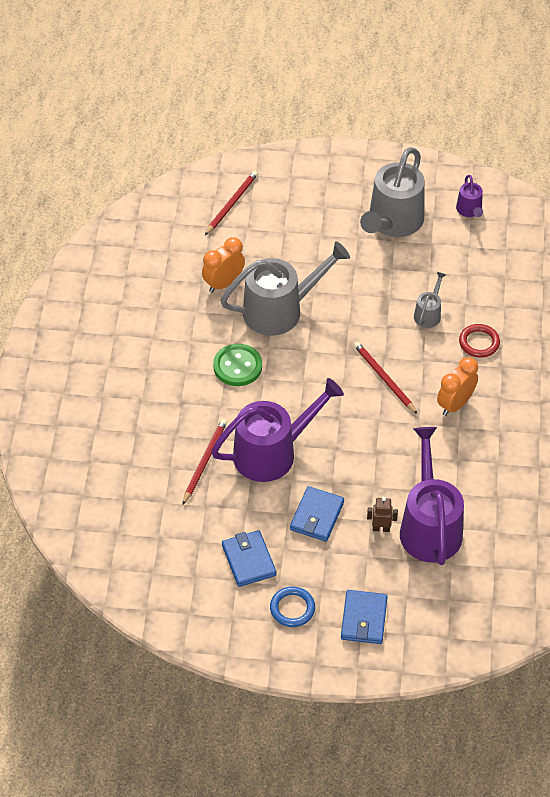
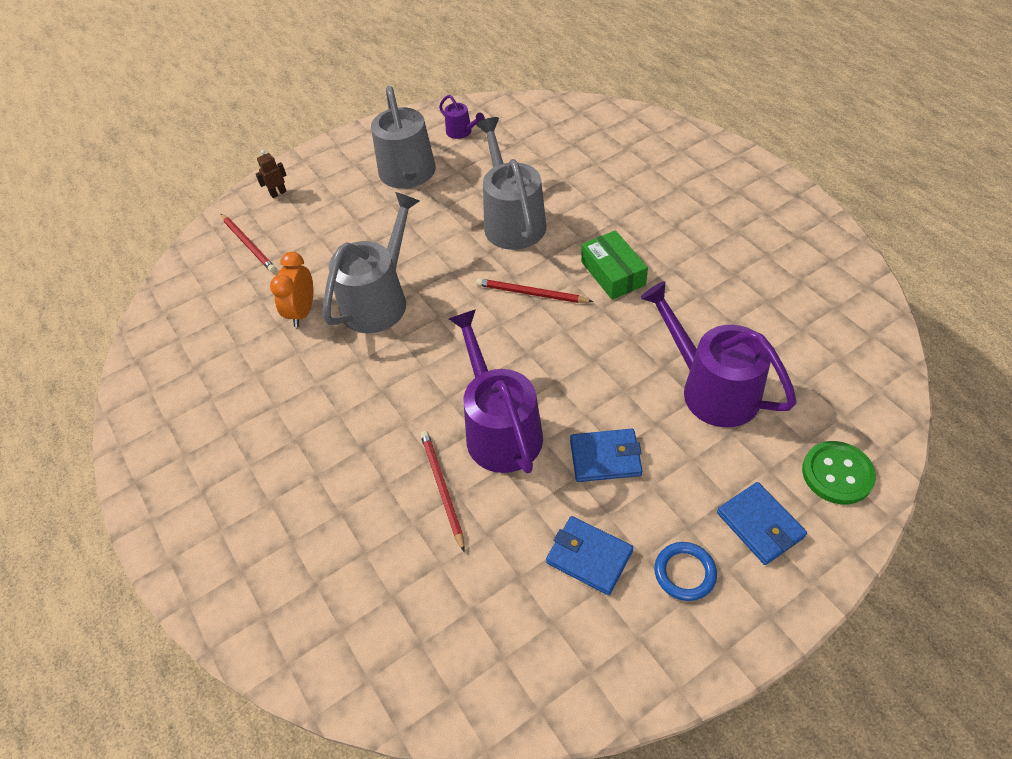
camera: 35 degrees left, 0 degrees up
red pencil [205,171,258,235] -> red pencil turned 150 degrees clockwise [221,214,276,272]
purple watering can [211,378,344,482] -> purple watering can turned 45 degrees counterclockwise [449,309,543,473]
green button [213,344,262,386] -> green button moved to [802,441,876,505]
blue wallet [290,486,344,542] -> blue wallet turned 75 degrees counterclockwise [570,429,642,482]
brown robot [367,497,398,532] -> brown robot moved to [256,150,287,198]
grey watering can [414,272,446,328] -> grey watering can [476,117,546,250], size x2.14
orange clock [437,357,478,416] -> green box [581,230,648,300]
red ring [459,324,500,358] -> none

